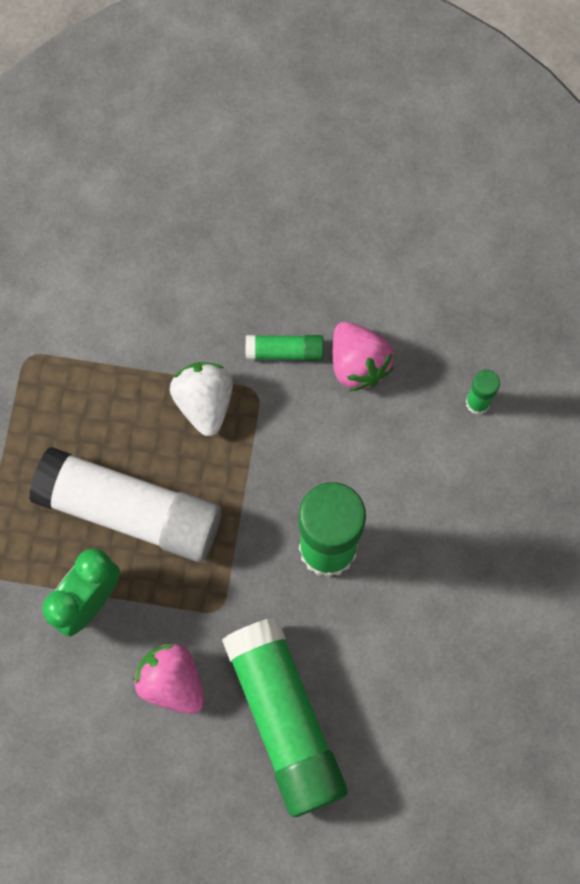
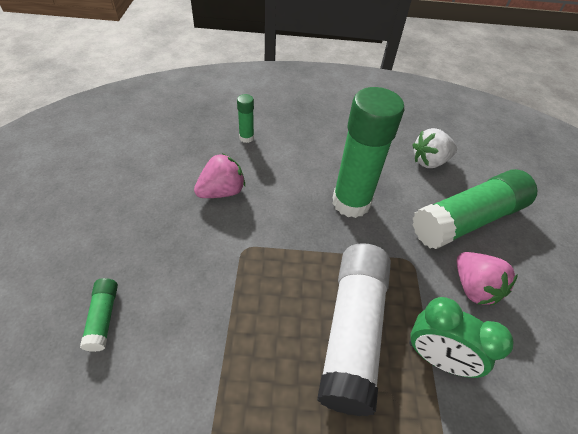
camera: 100 degrees left, 25 degrees down
pink strawberry [133,643,204,714] -> pink strawberry turned 60 degrees counterclockwise [457,252,518,305]
white strawberry [170,362,233,436] -> white strawberry moved to [412,128,457,168]
green glue stick [246,335,324,361] -> green glue stick moved to [80,278,118,352]

